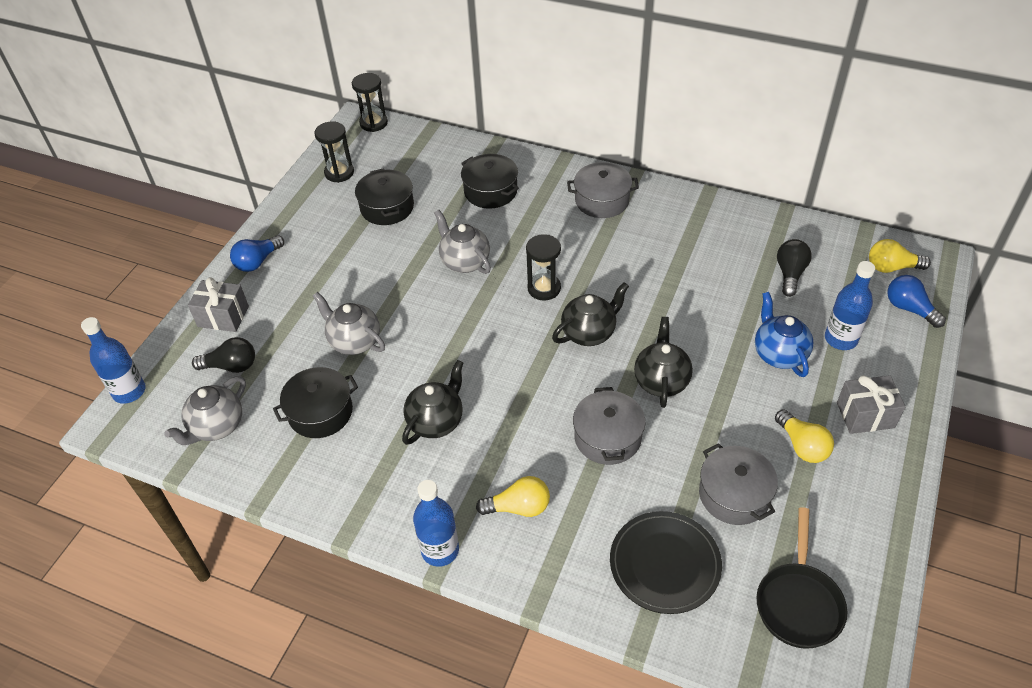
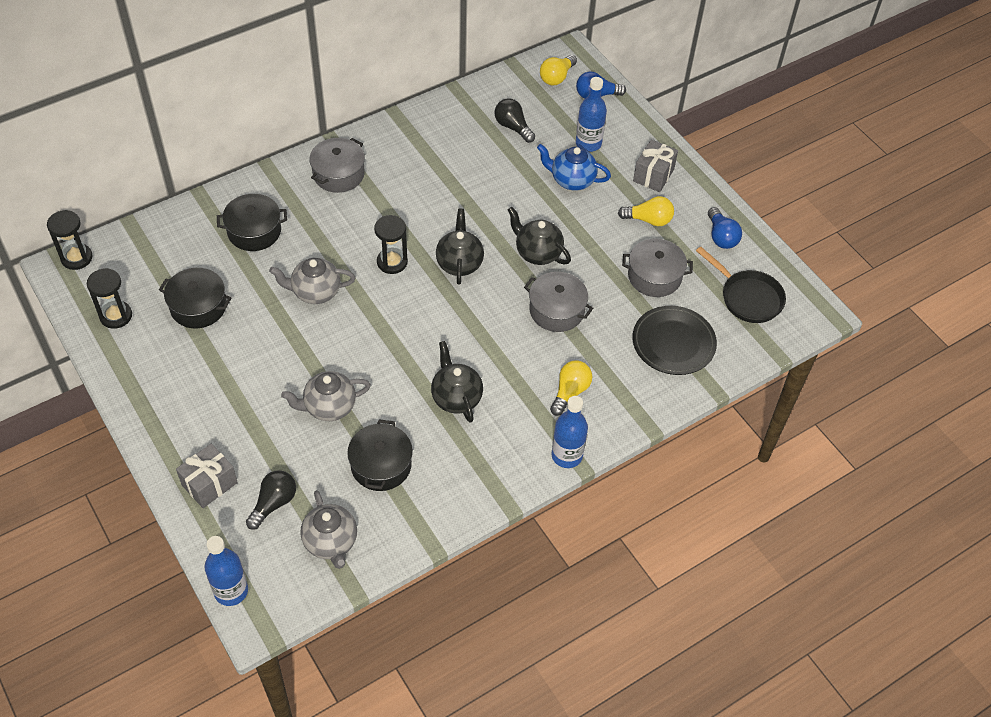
camera: 60 degrees left, 5 degrees up
blue light bulb [230,235,284,272] -> blue light bulb moved to [708,207,742,249]

